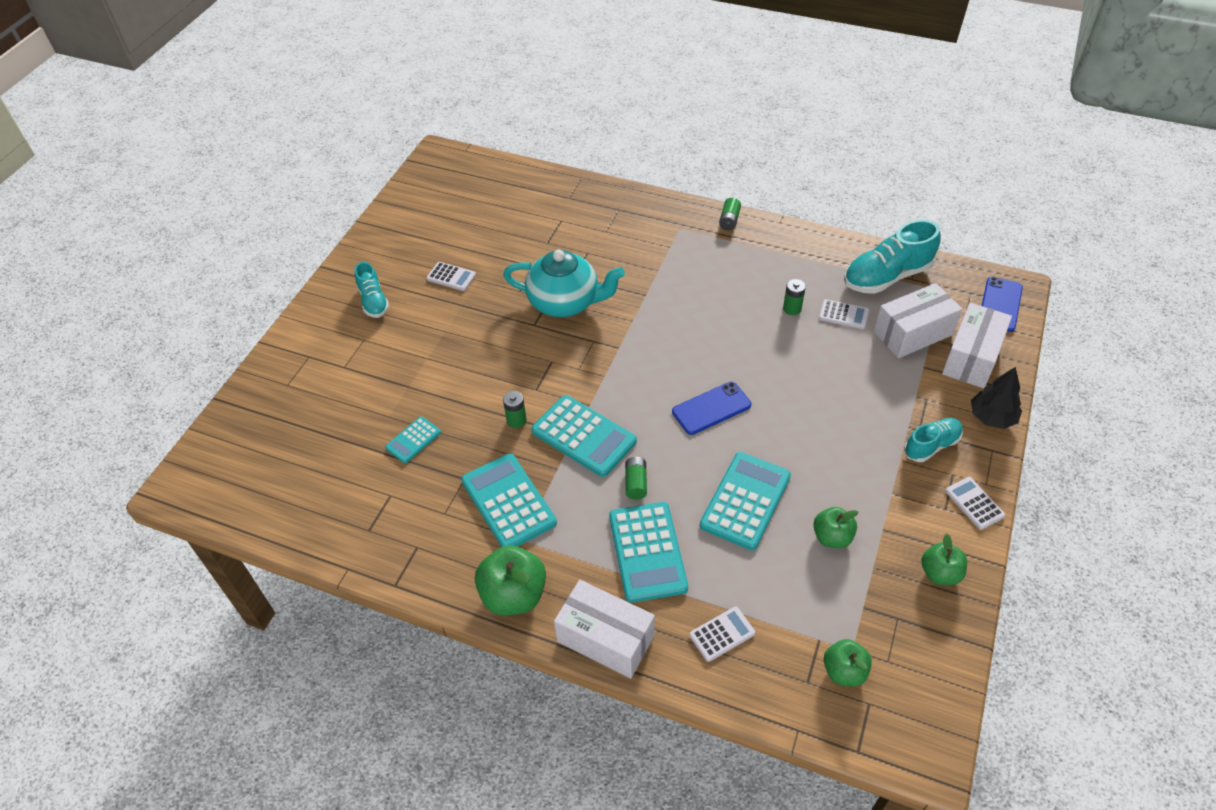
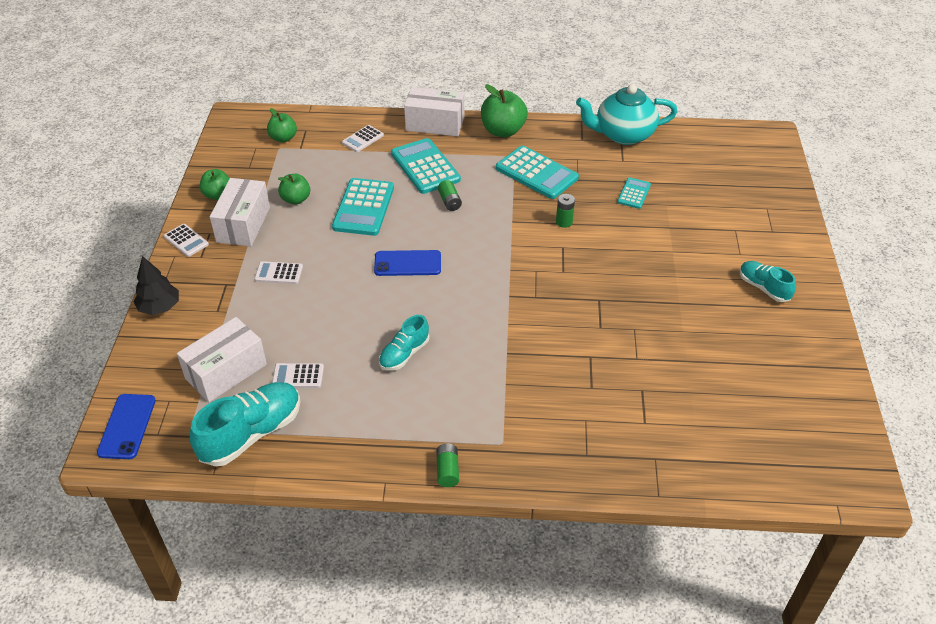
camera: 160 degrees right, 5 degrees down
white calculator [426,262,476,291] -> white calculator moved to [254,261,303,284]
turquoise teapot [503,250,625,317] -> turquoise teapot moved to [576,84,678,145]
turquoise calculator [531,395,637,477] -> none
blue phone [672,382,751,435] -> blue phone turned 45 degrees clockwise [374,250,441,276]
green battery [783,279,806,315] -> none
turquoise shoe [904,418,963,462] -> turquoise shoe moved to [379,315,429,370]
white box [942,303,1012,388] -> white box moved to [210,178,270,246]

